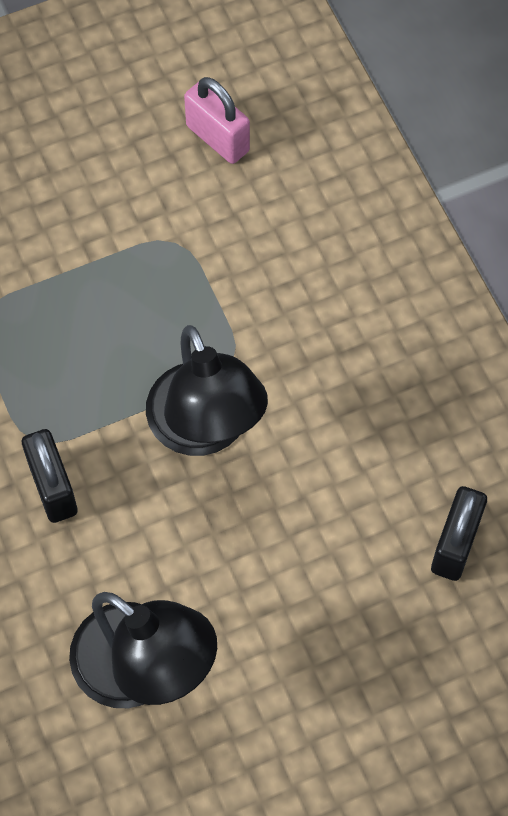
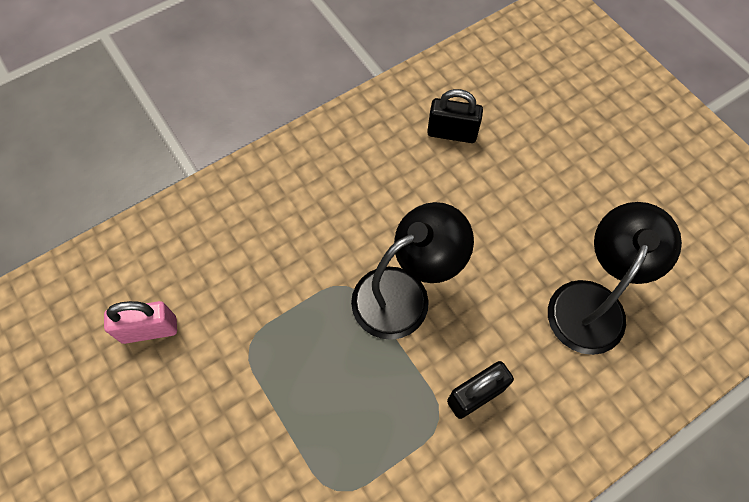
camera: 100 degrees left, 0 degrees up
pink padlock [184,77,250,164] -> pink padlock turned 45 degrees clockwise [104,301,177,344]

